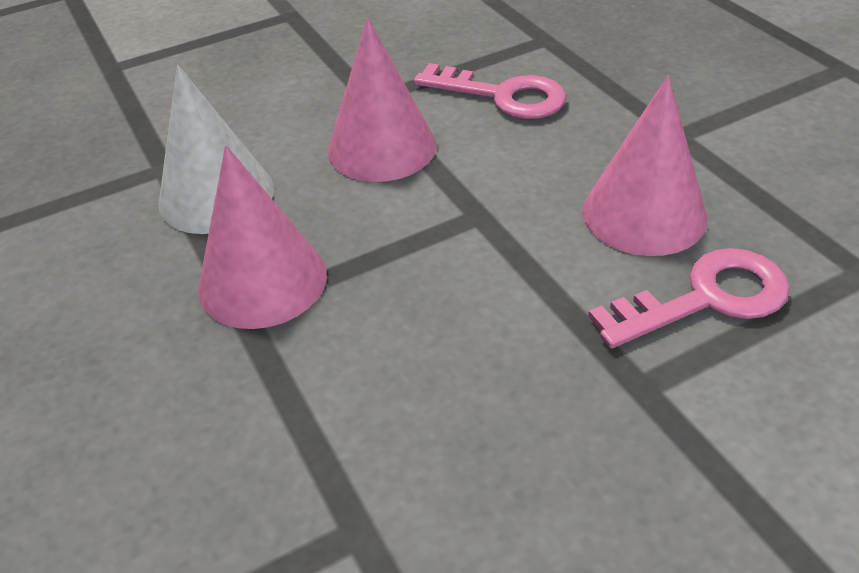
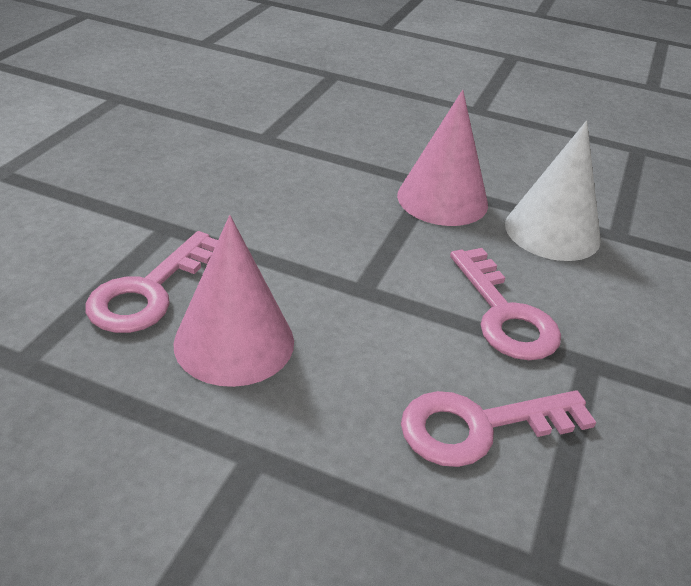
camera: 135 degrees right, 5 degrees down
pink cone [328,18,436,182] -> pink key [450,248,561,360]

